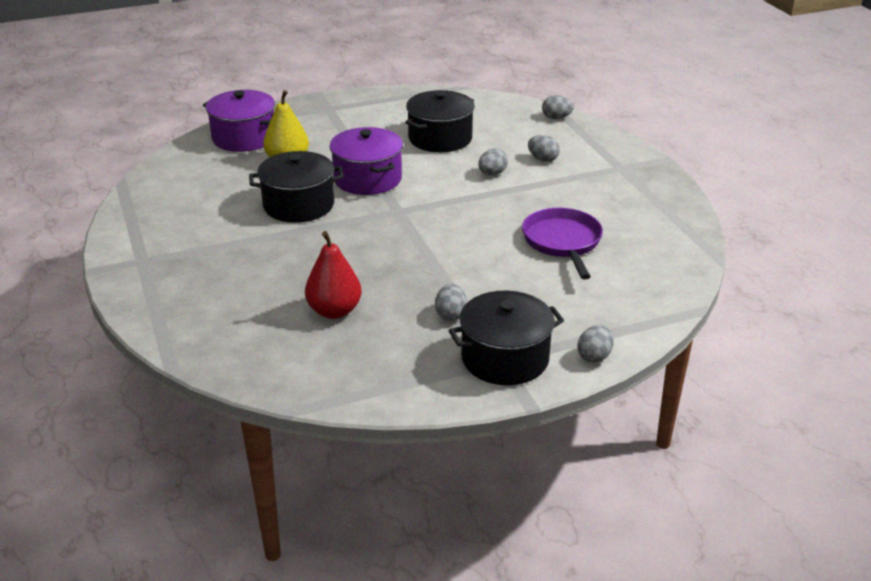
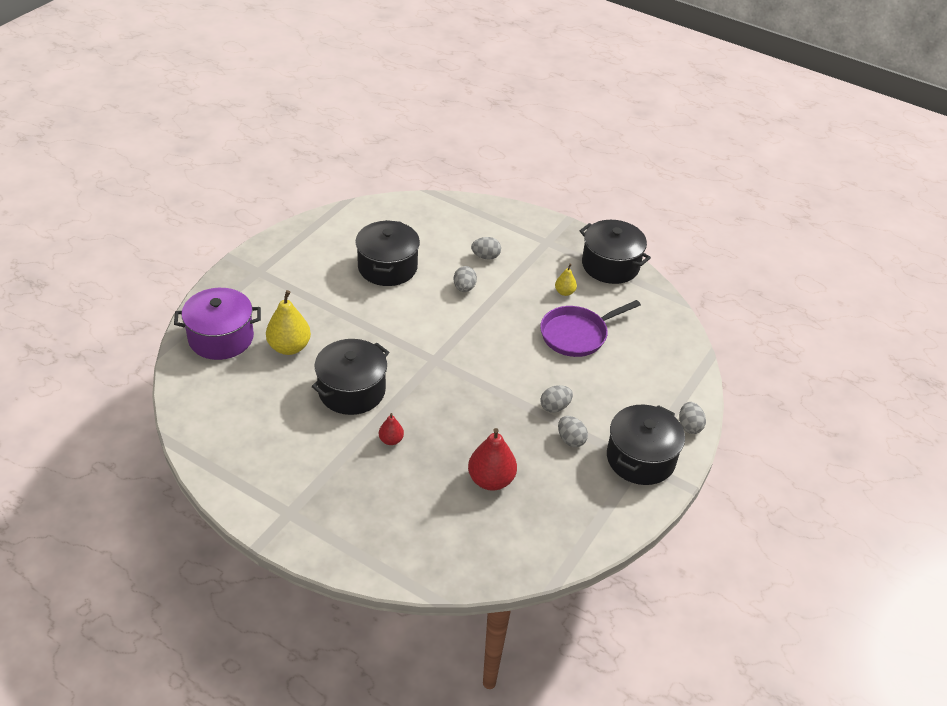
camera: 40 degrees left, 10 degrees up
purple pot [330,127,403,195] -> none
purple pan [522,208,603,279] -> purple pan turned 75 degrees counterclockwise [540,300,641,357]
grey egg [542,95,574,119] -> grey egg moved to [540,385,573,413]
none -> red pear [379,413,404,445]
none -> yellow pear [555,264,577,296]
none -> black pot [580,220,651,284]

